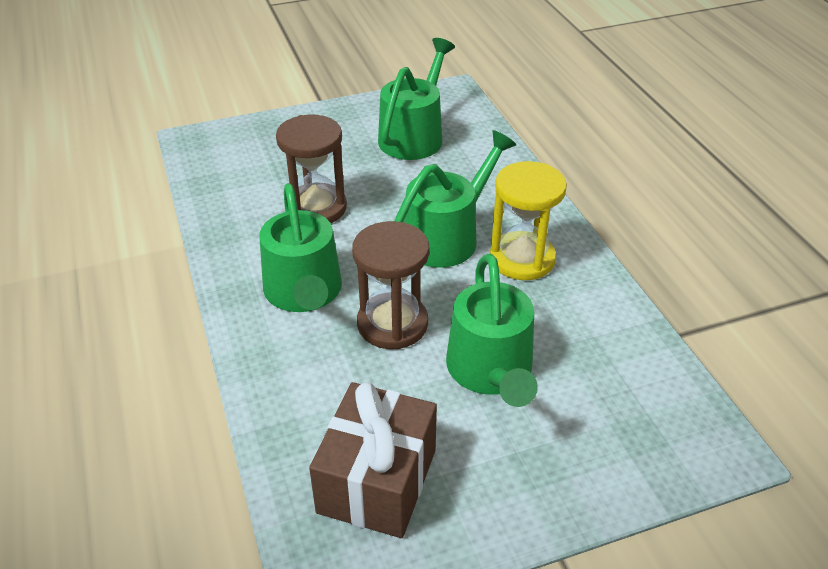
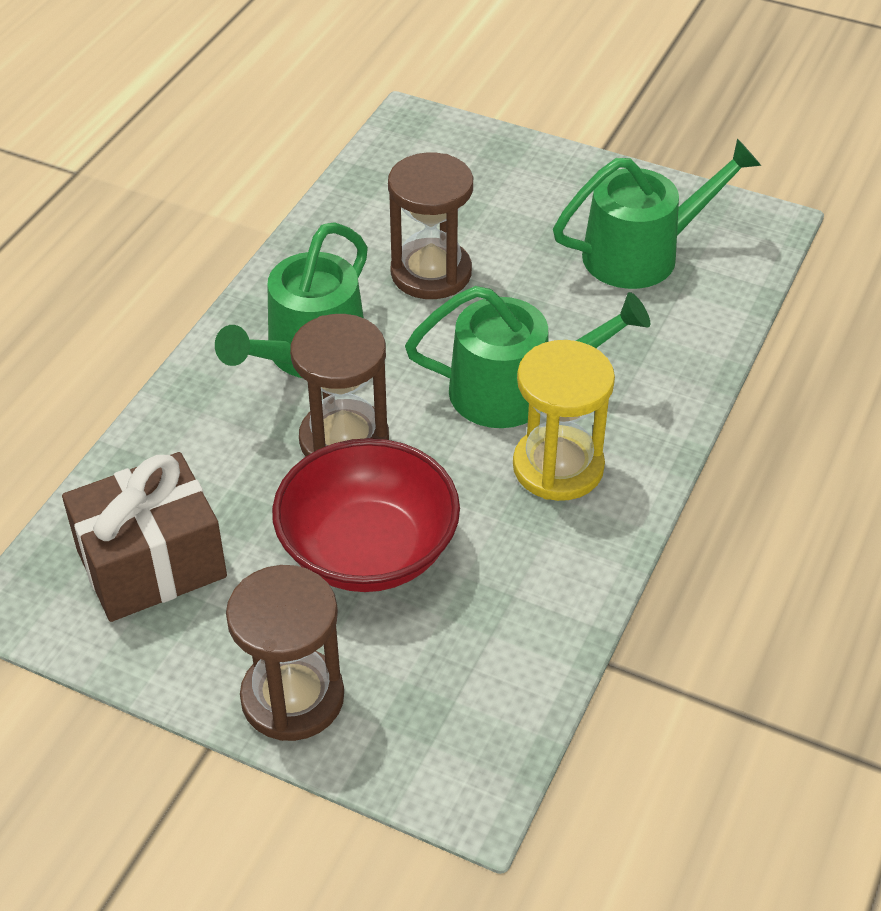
camera: 45 degrees right, 5 degrees up
green watering can [446,254,538,407] -> red bowl [272,438,460,592]
none -> brown hourglass [226,565,344,741]

